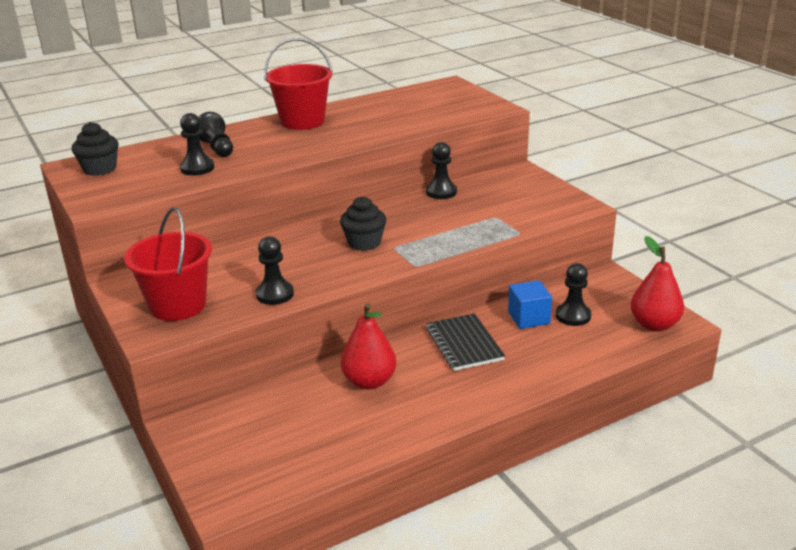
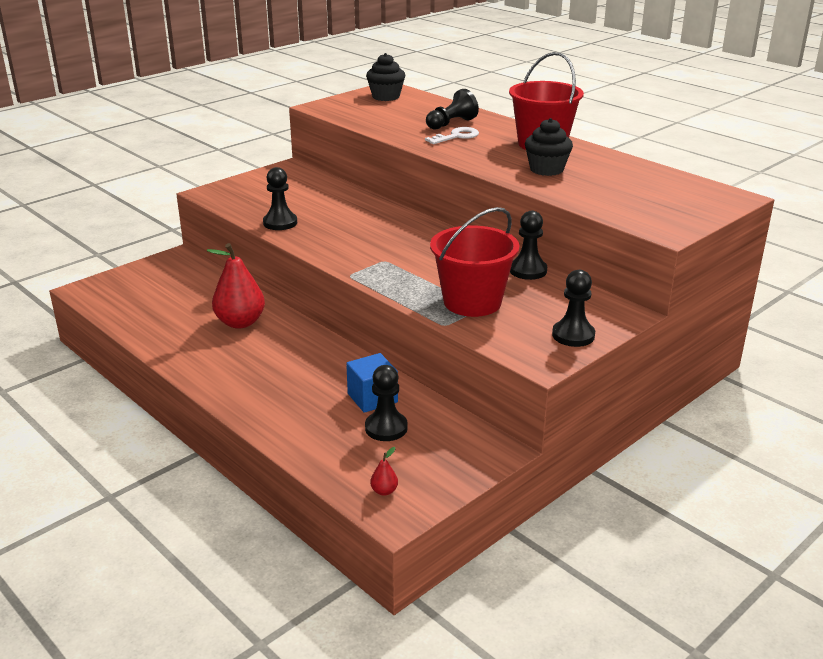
camera: 75 degrees right, 0 degrees up
red bucket [124,207,212,321] -> red bucket moved to [430,207,520,317]
black pawn [180,113,215,176] -> black pawn moved to [552,270,595,347]
black cupcake [340,196,386,251] -> black cupcake moved to [525,118,573,176]
black notebook [426,313,505,371] -> none
red pear [630,236,684,331] -> red pear [370,447,398,496], size x0.41
none -> white key [425,127,479,144]

